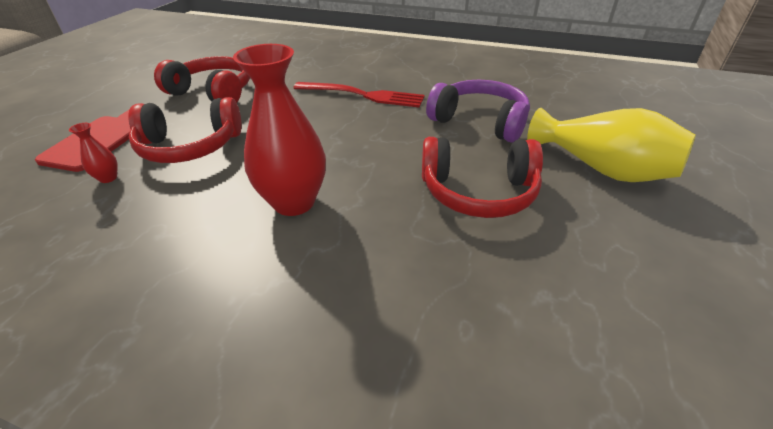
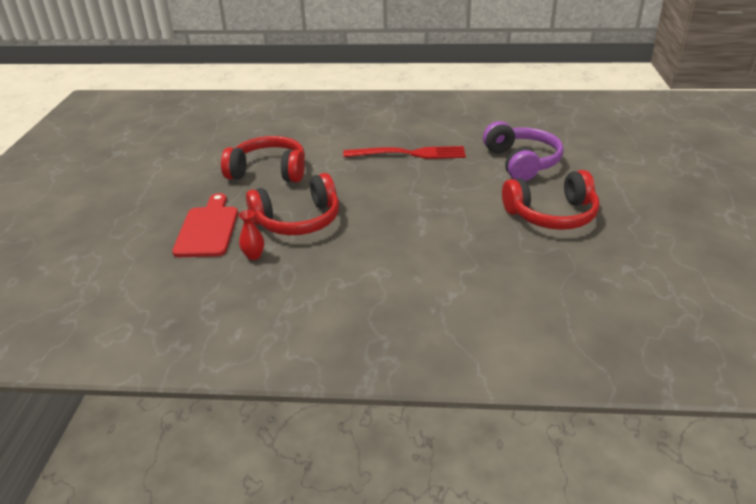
camera: 15 degrees left, 5 degrees down
red vase [233,44,326,216] -> none
purple headphones [426,80,530,143] -> purple headphones turned 60 degrees clockwise [483,121,563,181]
yellow vase [527,108,696,182] -> none

